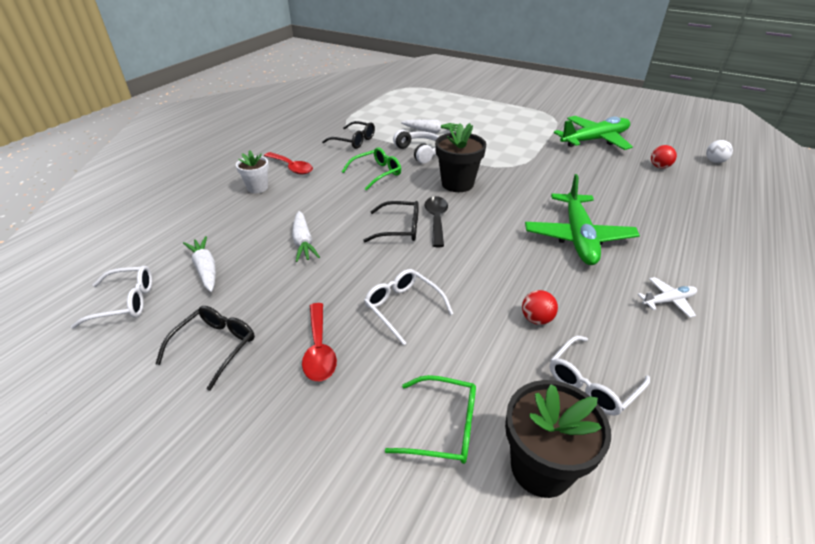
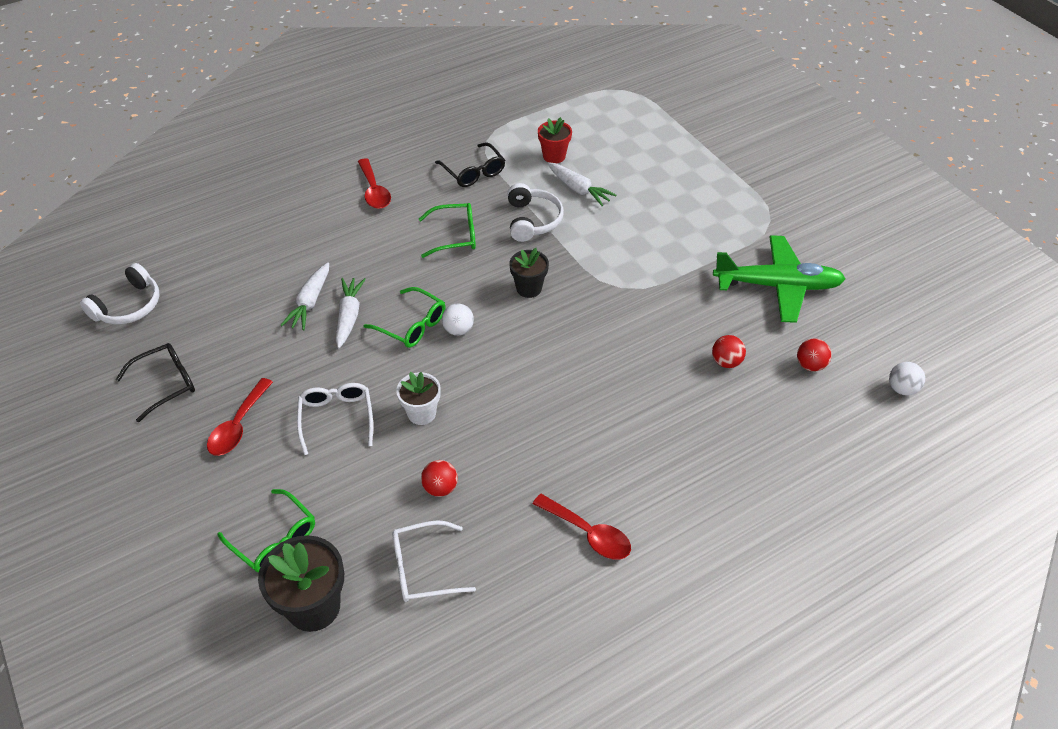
camera: 30 degrees right, 10 degrees up
white glasses [71,266,152,329] -> white headphones [80,263,160,324]
white carrot [183,236,216,292] -> white carrot moved to [336,278,366,348]
white flower pot [236,150,269,193] -> white flower pot moved to [396,372,441,425]
black glasses [363,201,419,242] -> green glasses [363,287,445,348]
black spoon [425,196,448,247] -> white ball [442,303,474,336]
black flower pot [435,123,486,192] -> black flower pot [509,248,549,298], size x0.62
green plane [525,174,640,265] -> none
white plane [637,277,697,318] -> red spoon [533,494,631,560]
none -> red flower pot [538,117,572,163]
none -> red ball [712,335,746,368]

